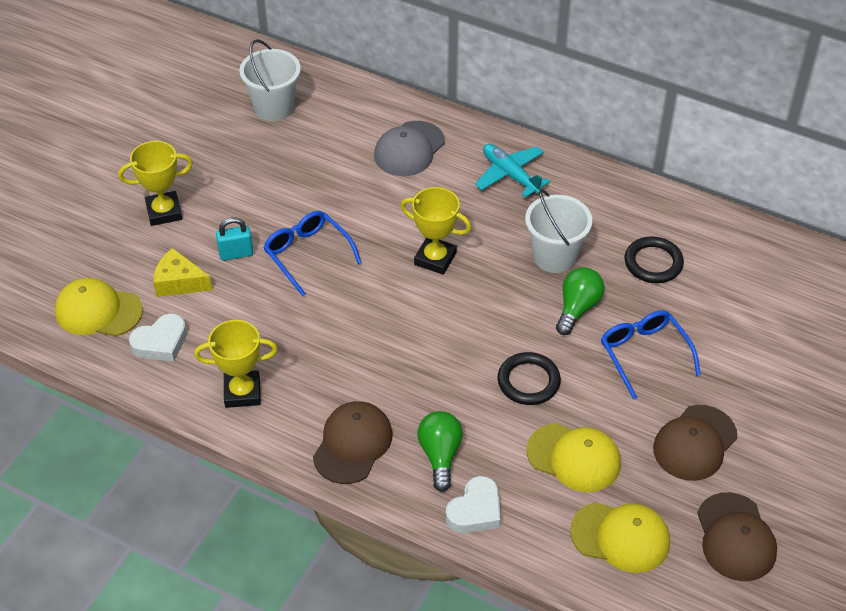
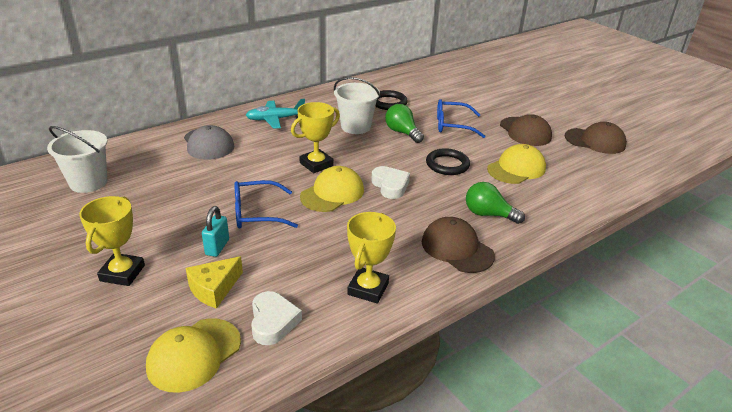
camera: 65 degrees left, 15 degrees down
white heart [446,476,501,533] -> white heart moved to [371,166,410,199]
yellow cap [570,502,670,573] -> yellow cap moved to [300,166,364,212]

